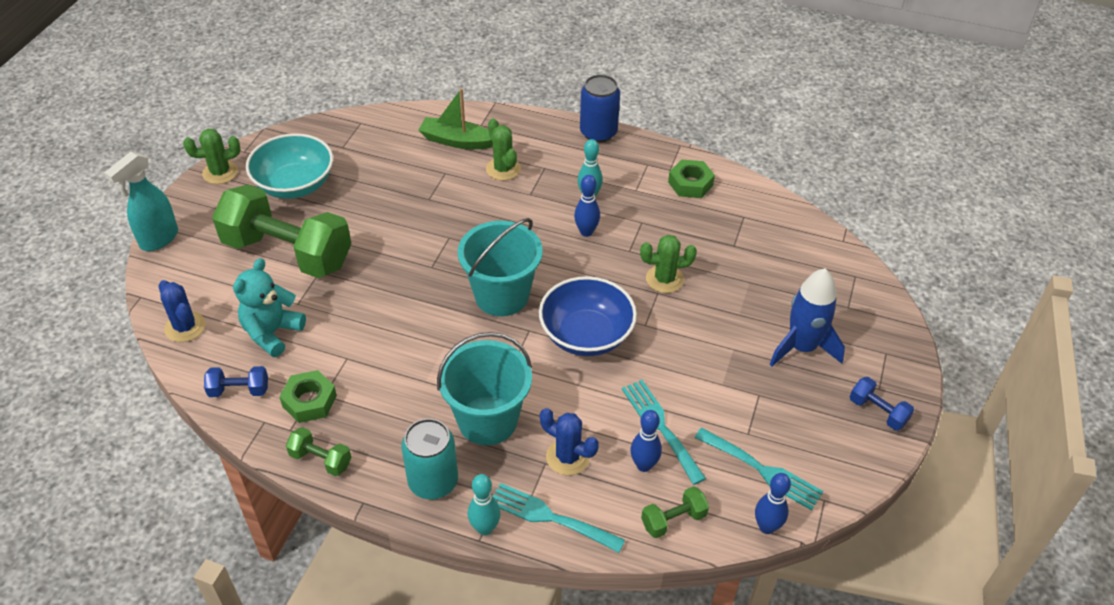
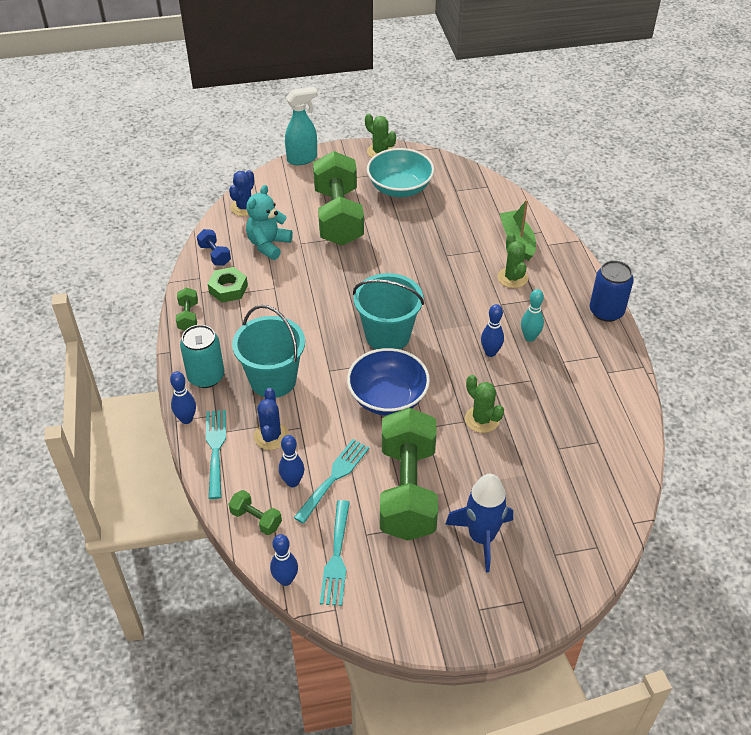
camera: 60 degrees right, 0 degrees up
turquoise spray bottle [104,152,178,251] -> turquoise spray bottle turned 150 degrees clockwise [285,87,317,165]
turquoise teddy bear [233,258,306,357] -> turquoise teddy bear turned 60 degrees counterclockwise [246,185,293,260]
turquoise bowling pin [468,474,501,535] -> blue bowling pin [170,371,196,424]
green cactus [486,118,521,181] -> green cactus turned 45 degrees counterclockwise [498,233,528,288]
green nut [668,159,715,198] -> none
blue dumbbell [850,377,914,431] -> none
none -> green dumbbell [380,408,438,541]

